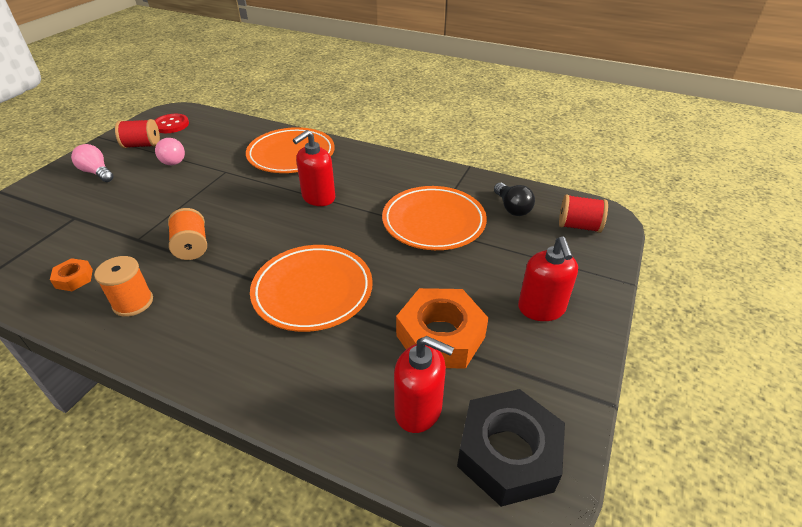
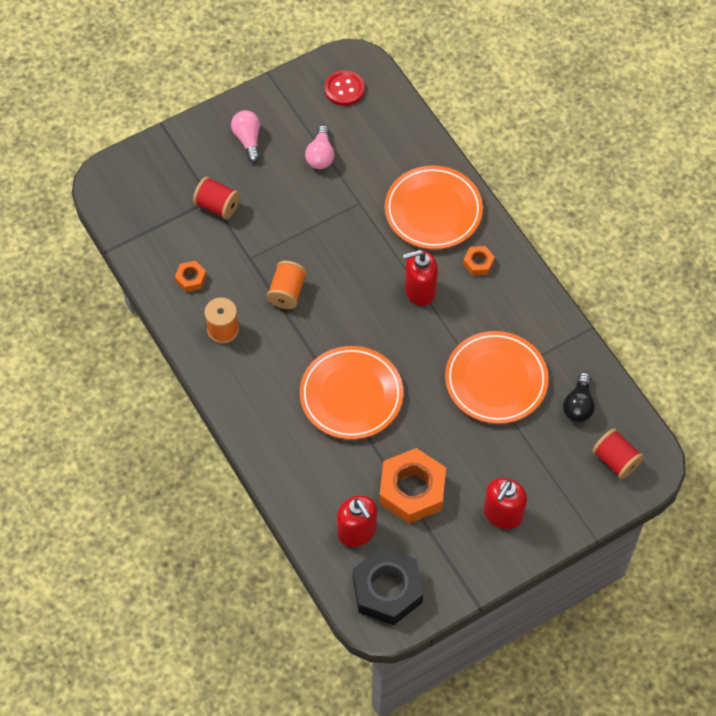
camera: 35 degrees right, 20 degrees up
red spool [115,119,160,148] -> red spool moved to [193,177,240,219]
none -> orange nut [463,246,495,276]

